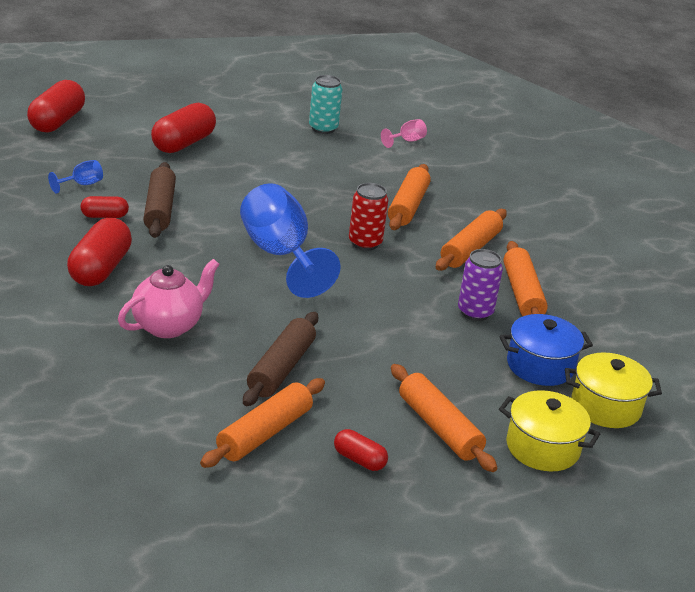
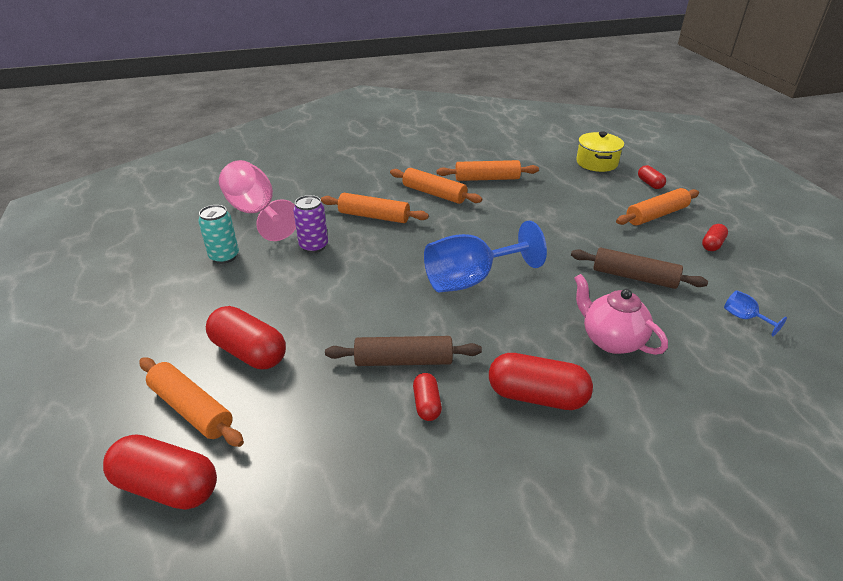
camera: 85 degrees left, 5 degrees up
blue goblet [48,160,103,194] -> blue goblet moved to [724,290,787,336]
orange rolling pin [200,378,325,468] -> orange rolling pin moved to [139,358,244,447]
red can [349,183,388,251] -> none
pink goblet [381,119,427,148] -> pink goblet [219,160,296,241], size x2.39
purple can [458,249,503,321] -> purple can moved to [293,195,328,253]
yellow pot [499,390,600,471] -> red capsule [638,165,666,189]
blue pot [500,314,593,386] -> none

